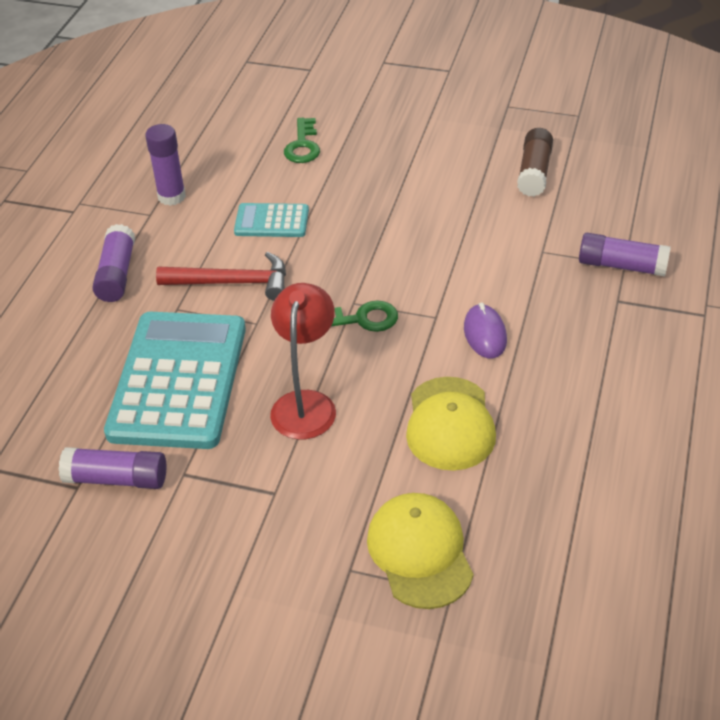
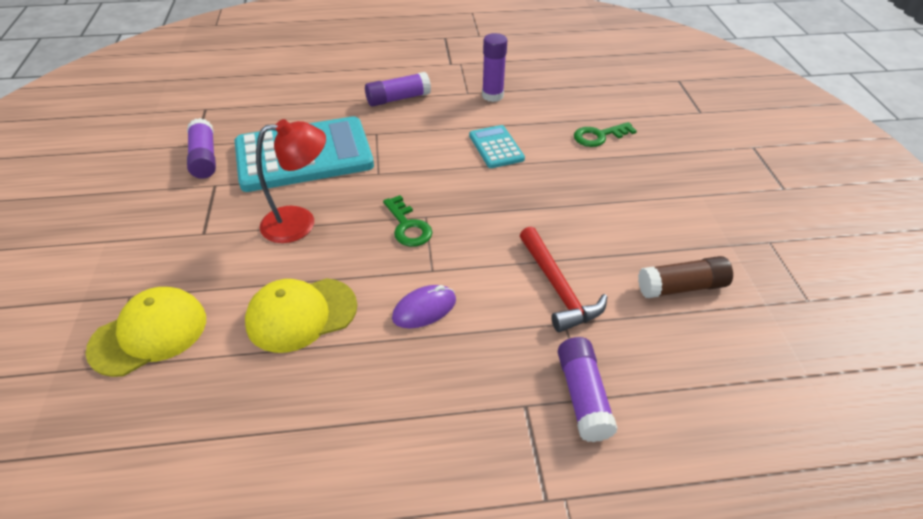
camera: 65 degrees right, 0 degrees up
red hammer [156,252,286,301] -> red hammer moved to [520,227,607,332]

